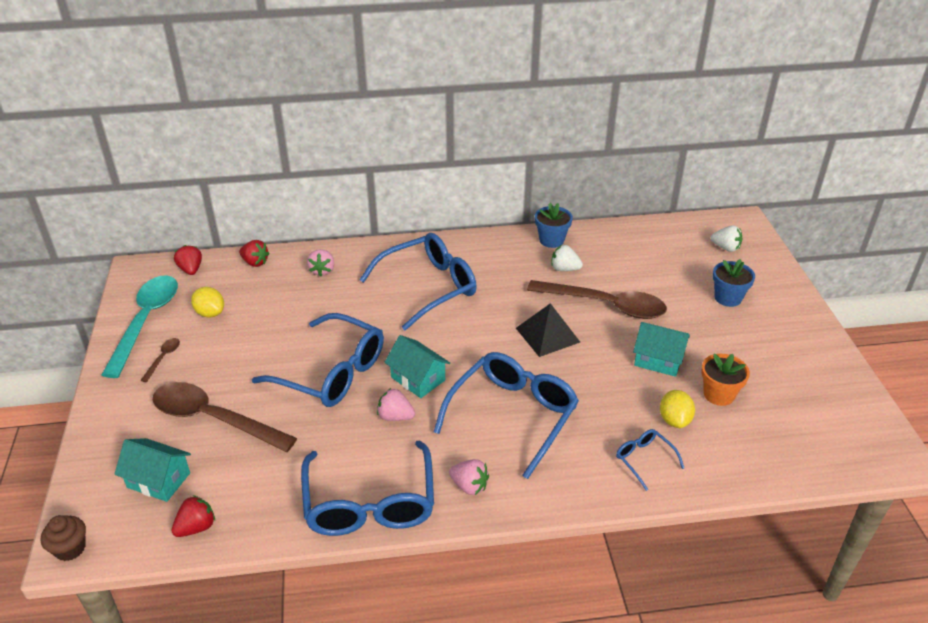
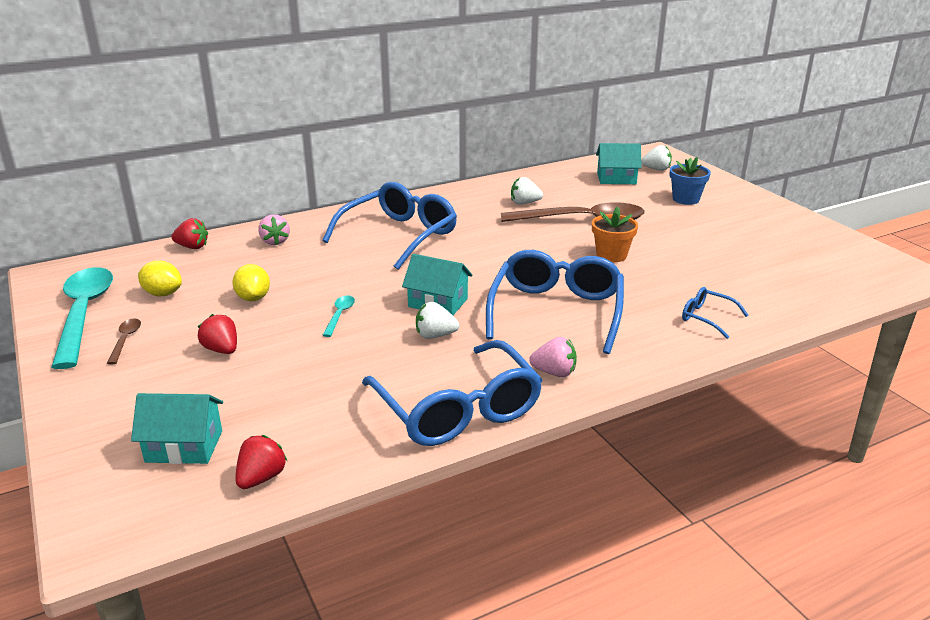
camera: 20 degrees left, 10 degrees down
brown cupcake [41,515,86,561] -> none
brown spoon [153,382,297,452] -> none
red strawberry [174,245,202,275] -> red strawberry moved to [198,314,237,354]
blue glasses [252,313,384,407] -> turquoise spoon [323,295,355,337]
pink strawberry [377,388,415,421] -> white strawberry [416,302,459,339]
black pyramid [516,303,580,357] -> none
blue flower pot [535,203,573,248] -> none
turquoise house [633,322,690,377] -> turquoise house moved to [596,143,642,184]
yellow lemon [660,390,695,428] -> yellow lemon moved to [232,264,270,301]
orange flower pot [701,354,750,406] -> orange flower pot moved to [592,206,638,262]

